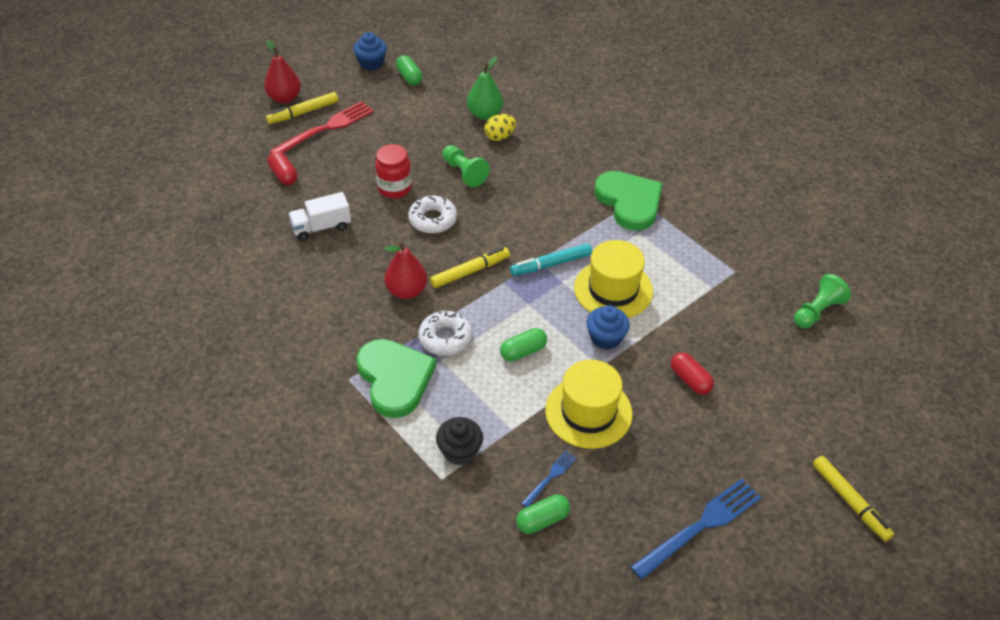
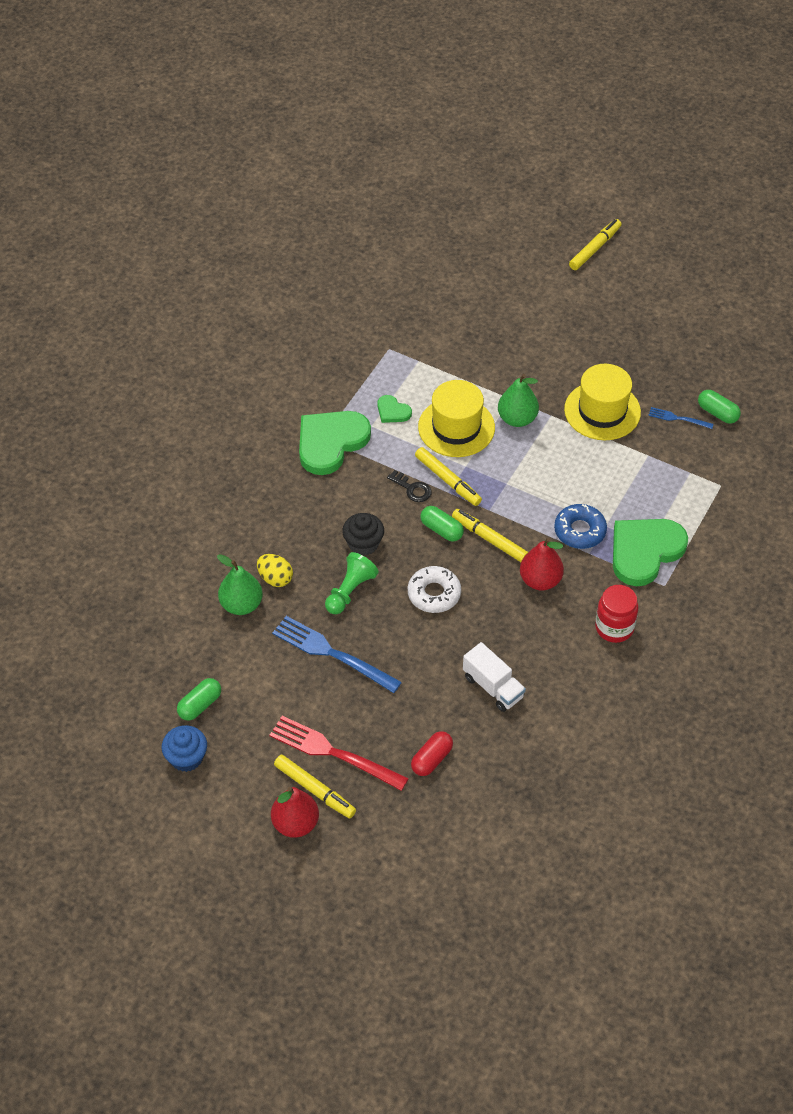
camera: 110 degrees left, 5 degrees up
red jar [375,144,412,198] -> red jar moved to [595,585,638,643]
white donut [418,311,472,356] -> blue donut [554,504,607,549]
black cupcake [436,417,483,465] -> black cupcake moved to [342,513,384,556]
green capsule [500,328,547,362] -> green capsule moved to [420,506,464,541]
turquoise marker [510,243,592,276] -> yellow marker [415,447,482,506]
blue cupcake [586,305,630,350] -> green pear [498,374,539,427]
blue fork [631,479,761,580] -> blue fork moved to [272,616,402,693]
red capsule [671,352,714,395] -> none
green pawn [794,274,851,328] -> none
none -> green heart [377,395,412,423]
none -> black key [387,470,432,502]

